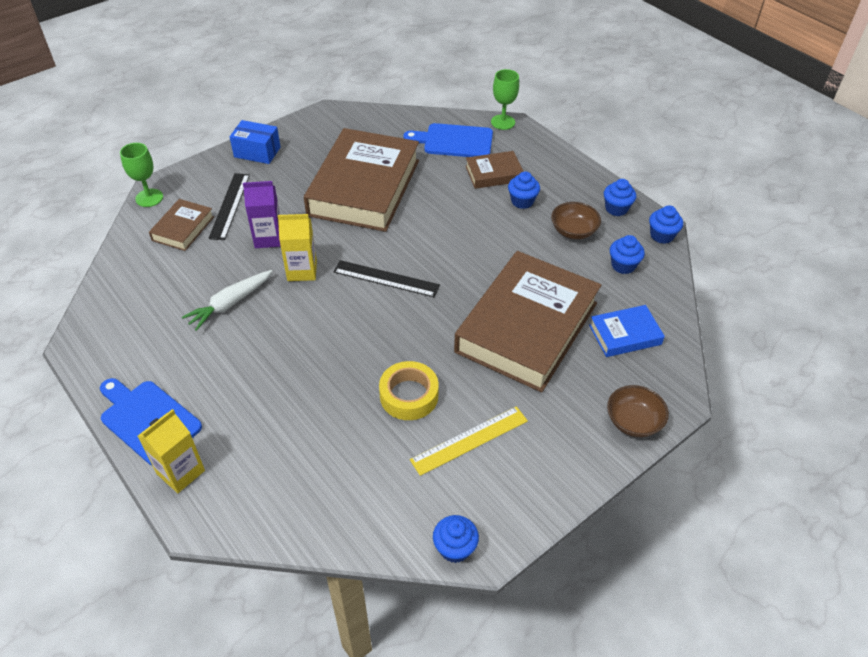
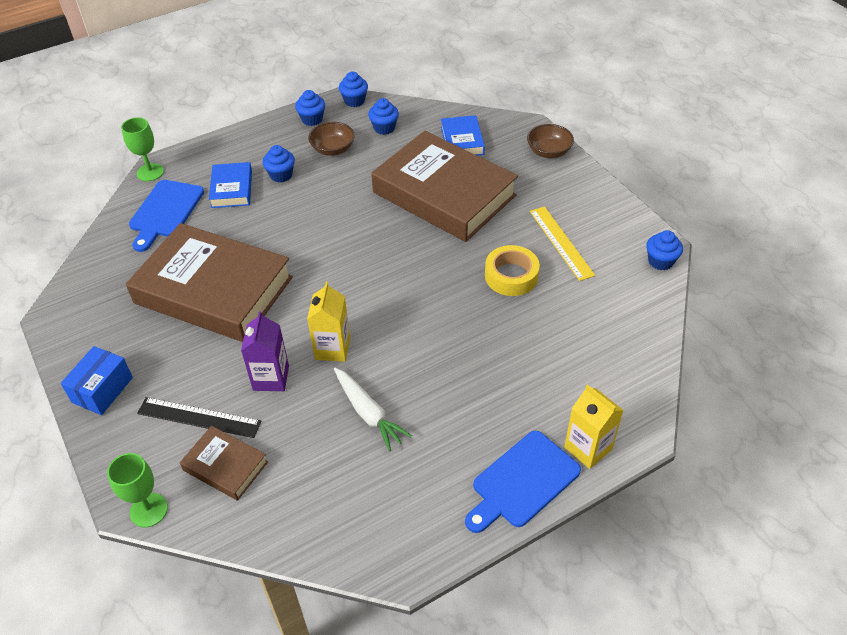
camera: 80 degrees left, 0 degrees up
black ruler [333,260,440,297] -> none
brown book [466,151,524,189] -> blue book [209,162,252,208]

